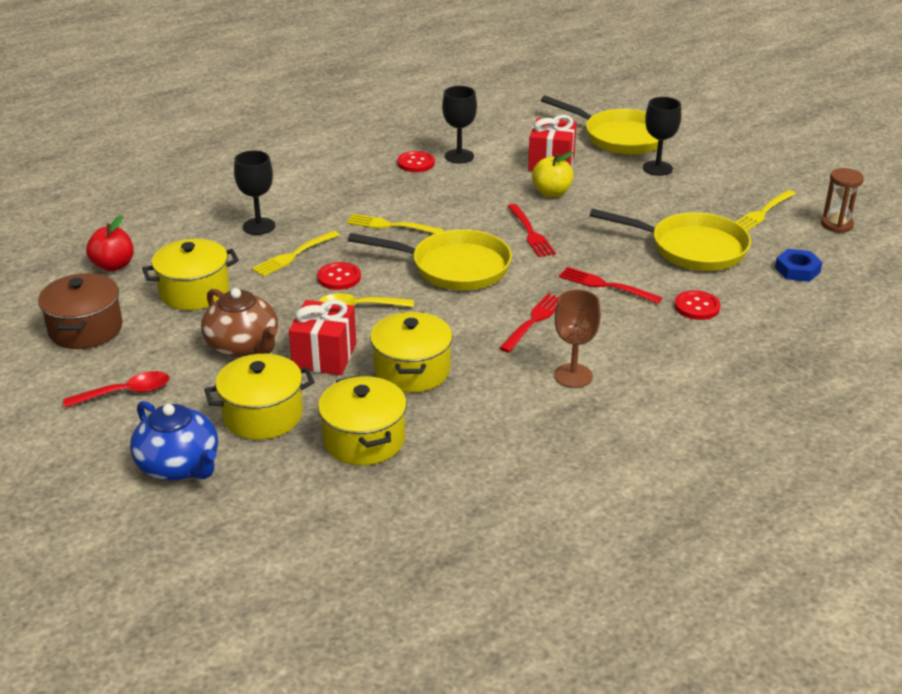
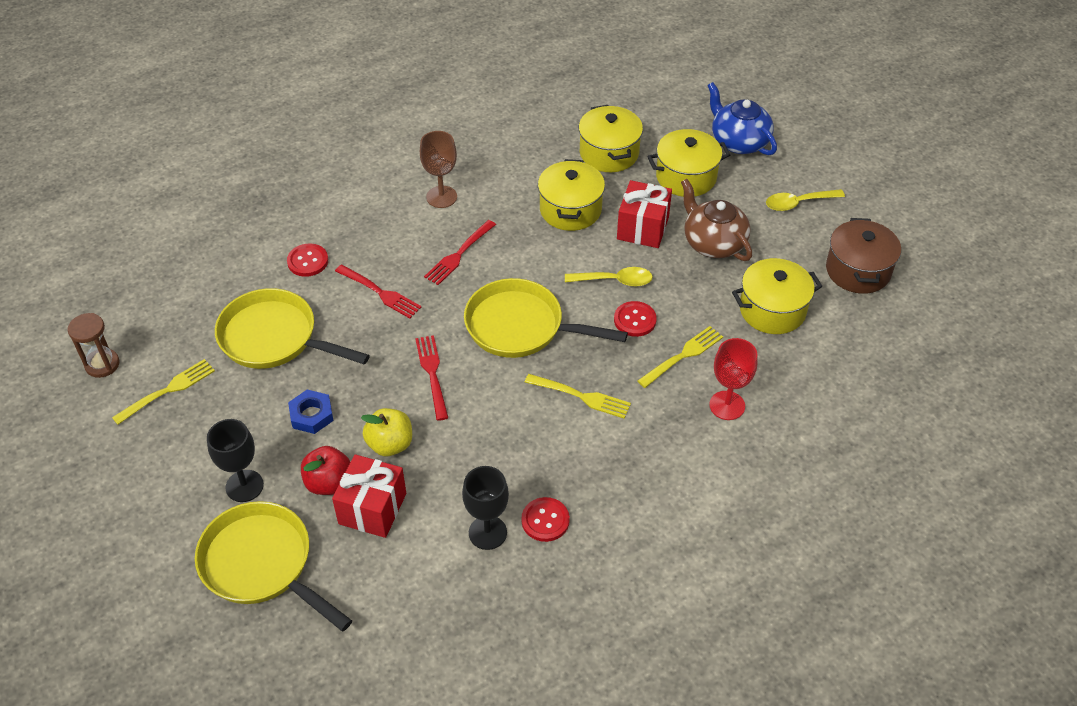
camera: 175 degrees left, 15 degrees up
red spoon [63,371,169,408] -> yellow spoon [766,189,845,211]
red apple [86,215,134,271] -> red apple moved to [301,446,350,495]
black goblet [234,150,275,235] -> red goblet [709,338,758,420]
blue nut [775,249,823,282] -> blue nut moved to [288,389,333,434]

